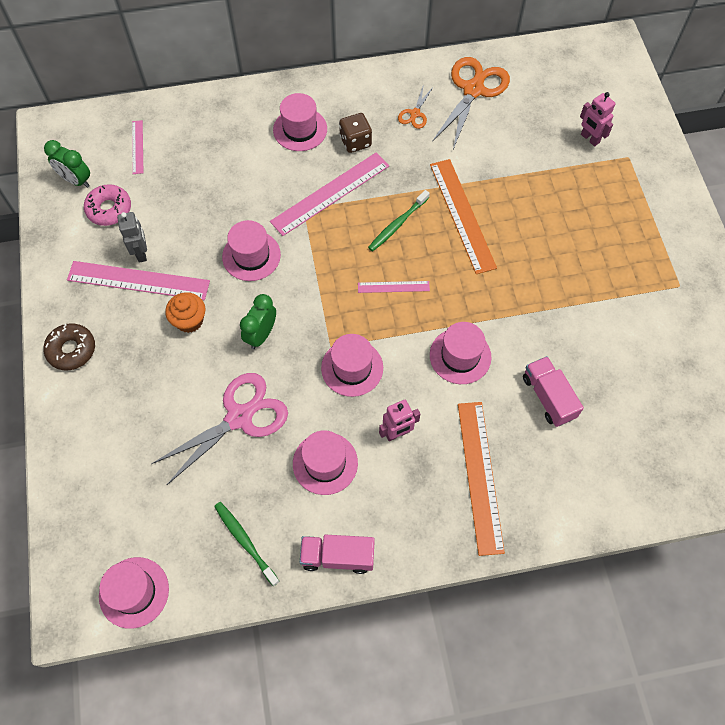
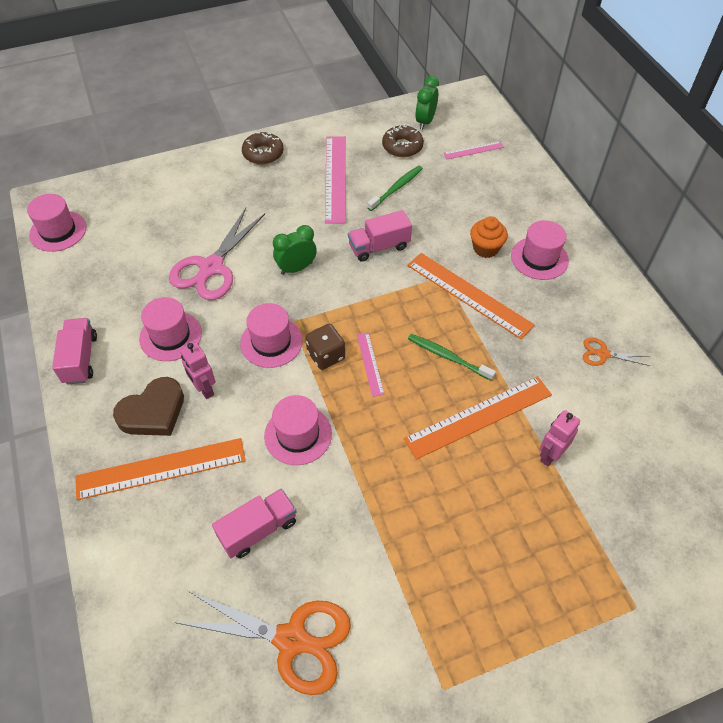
camera: 80 degrees right, 10 degrees down
pink donut [84,184,131,226] -> brown donut [382,125,424,157]
grey robot [117,212,147,263] -> none
pink scissors [151,373,288,485] -> pink scissors turned 75 degrees clockwise [169,208,265,300]
orange cupcake [165,292,205,333] -> orange cupcake moved to [470,216,508,258]
green toothbrush [214,502,280,586] -> green toothbrush moved to [367,166,423,211]
pink hat [222,220,281,281] -> pink truck [348,210,412,262]
green clock [240,294,276,349] -> green clock turned 45 degrees counterclockwise [273,225,317,275]
pink ruler [270,153,389,236] -> orange ruler [407,253,535,339]
brown dice [339,113,372,153] -> brown dice moved to [305,324,345,370]
orange scissors [432,57,510,149] -> orange scissors moved to [174,590,351,695]
pink robot [580,92,615,146] -> pink robot moved to [540,410,580,466]
none -> brown heart [113,377,184,436]

